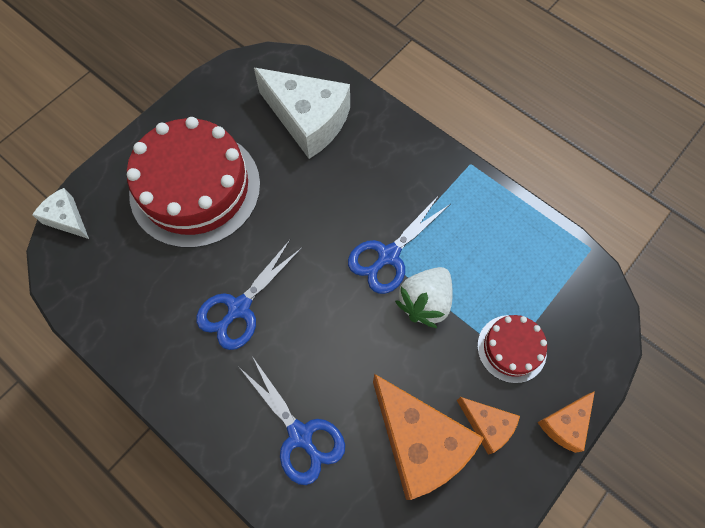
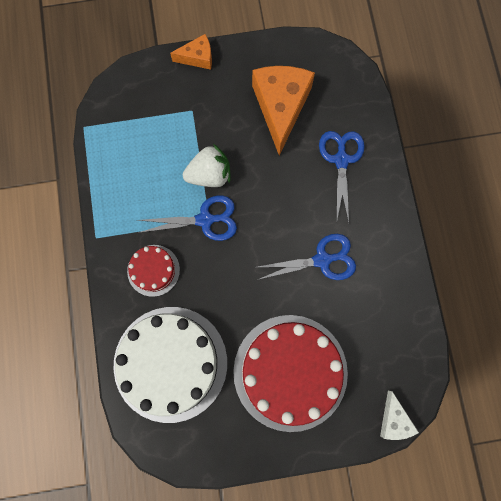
camera: 140 degrees left, 10 degrees up
white cheese [254,68,350,159] -> white cake [113,307,227,423]
orange cheese [457,397,520,455] -> none
red cake [477,315,547,383] -> red cake moved to [127,245,180,297]

